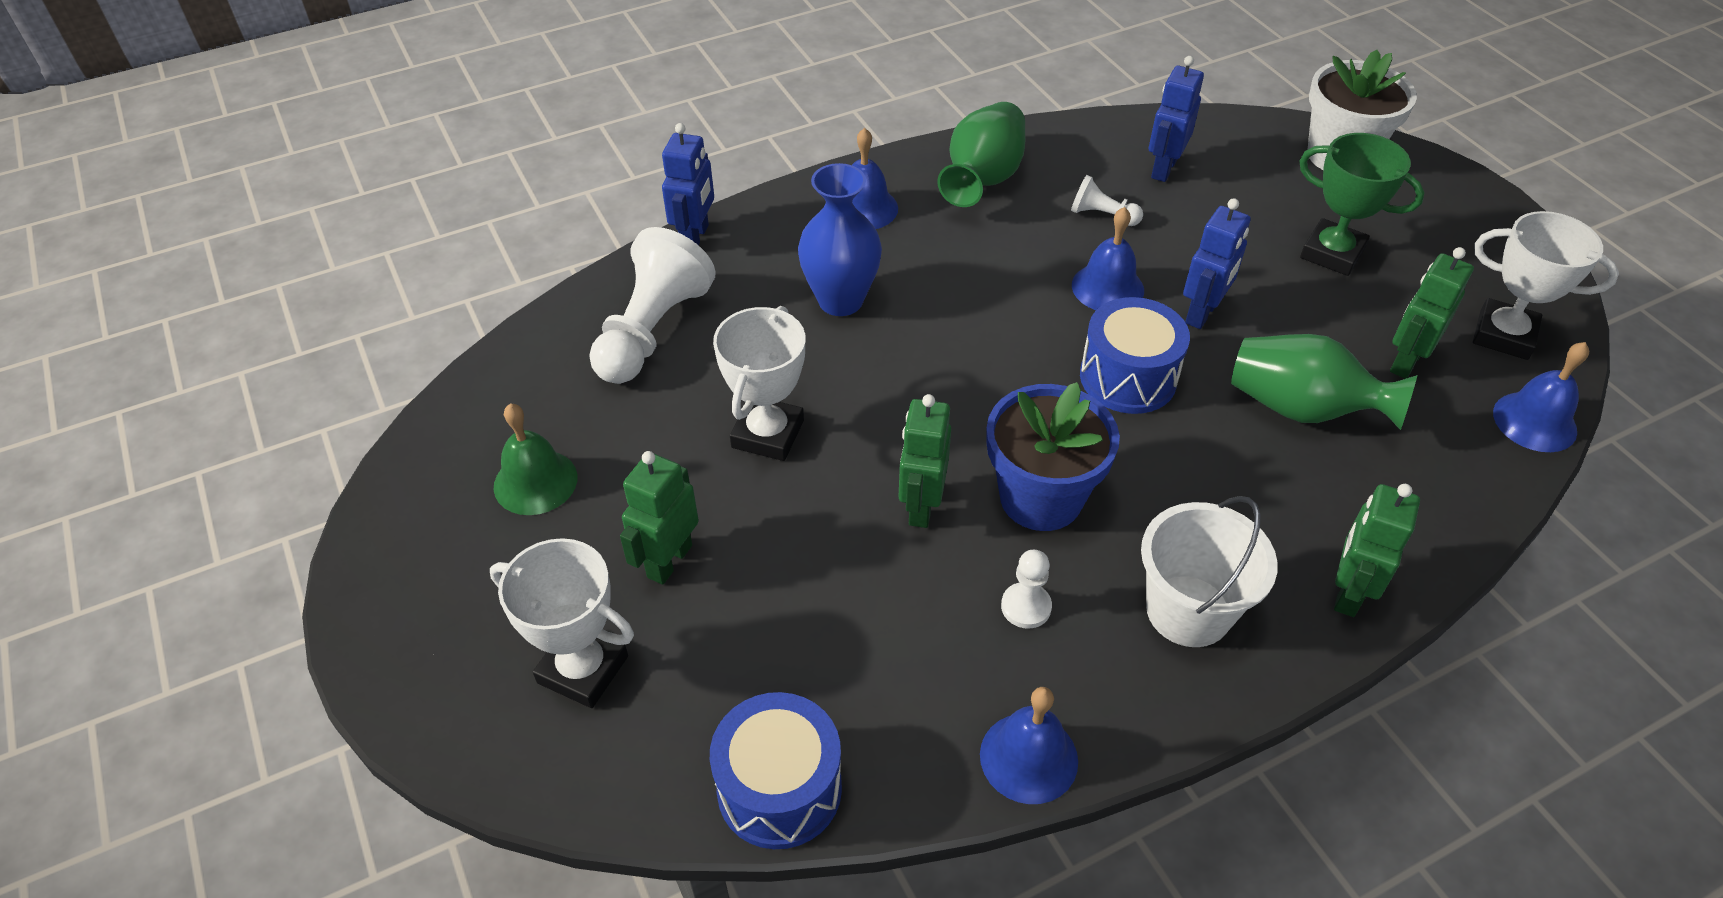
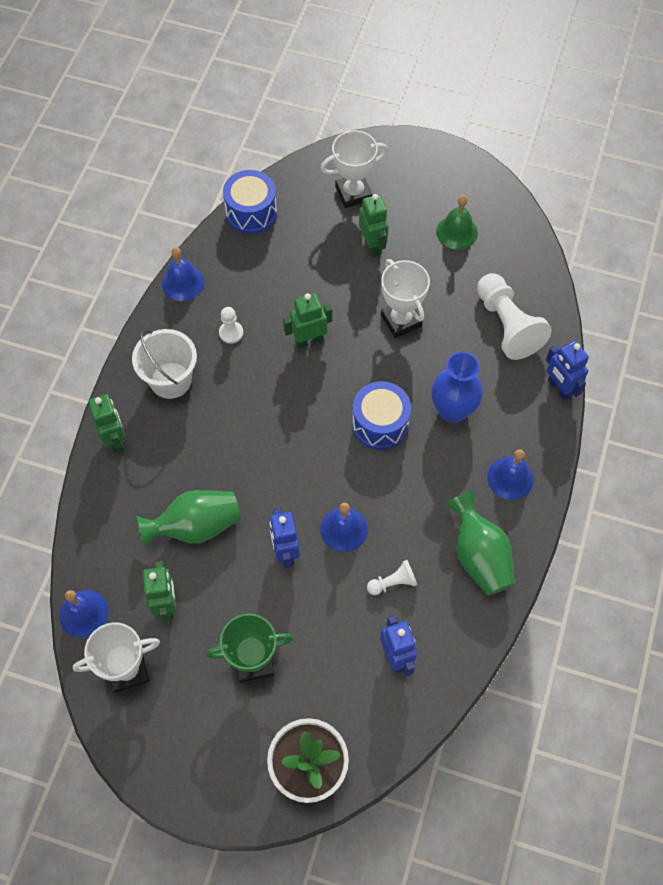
camera: 135 degrees right, 15 degrees up
green robot [899,394,951,528] -> green robot turned 75 degrees counterclockwise [283,293,332,349]
blue flower pot [987,382,1120,531] -> none
blue drum [1080,297,1190,414] -> blue drum moved to [352,381,411,450]

